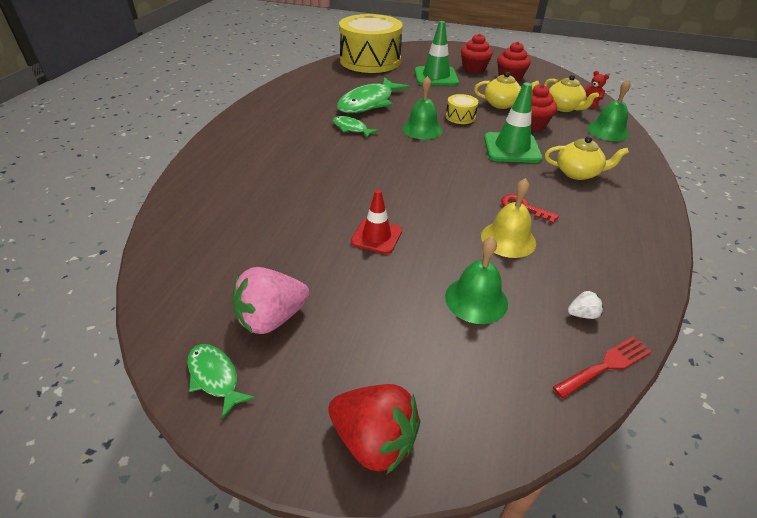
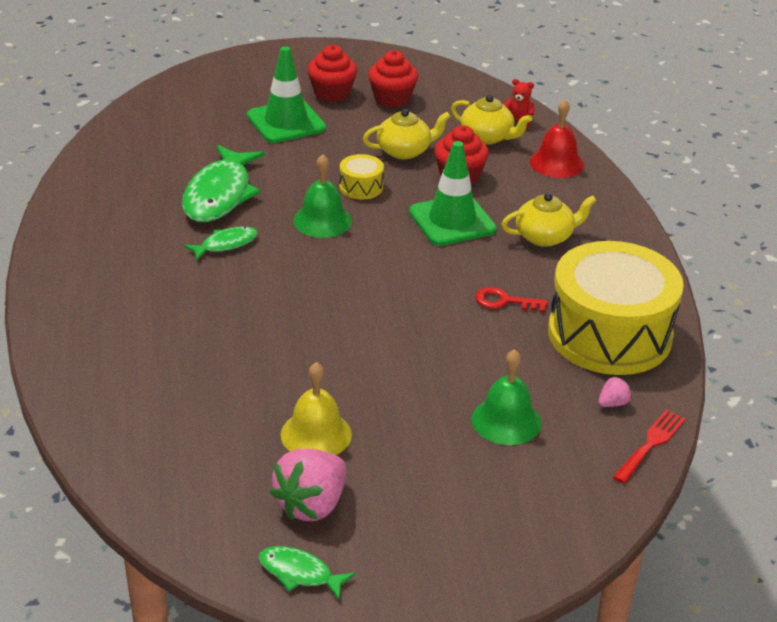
camera: 25 degrees left, 5 degrees down
red strawberry [328,384,420,474] -> none
green fish [333,116,379,138] -> green fish turned 135 degrees clockwise [184,226,258,260]
yellow drum [339,14,403,73] -> yellow drum moved to [548,241,684,375]
red traffic cone [351,189,402,254] -> none
yellow bell [481,178,536,258] -> yellow bell moved to [281,362,352,455]
white strawberry [568,291,603,319] -> pink strawberry [598,376,632,407]
green bell [587,79,631,141] -> red bell [530,99,584,178]

